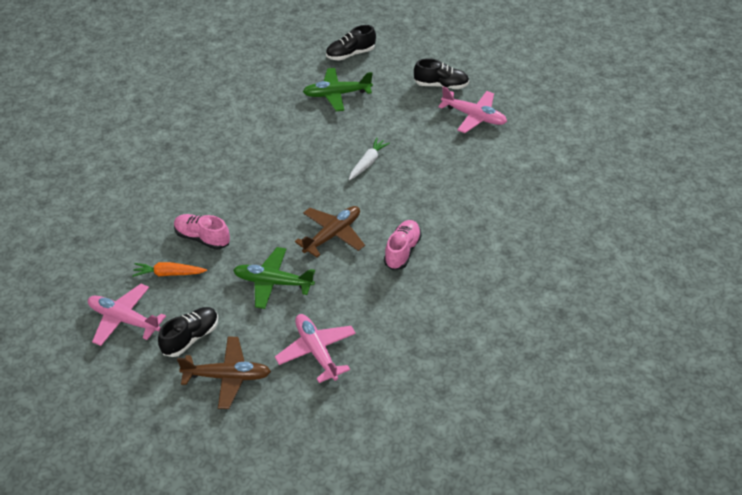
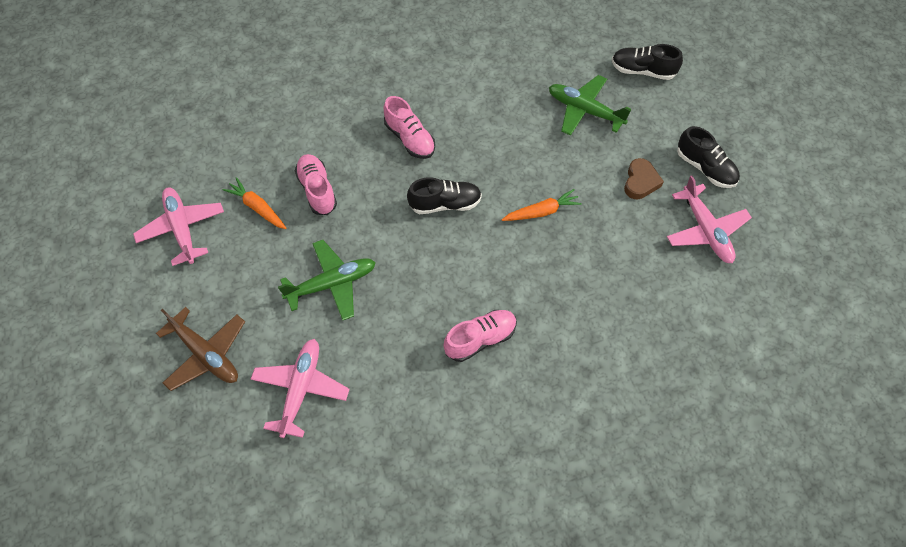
camera: 40 degrees right, 15 degrees up
black shoe [158,307,218,357] -> black shoe moved to [407,177,482,214]
green plane [233,247,315,309] -> green plane turned 105 degrees clockwise [278,240,376,320]
brown plane [295,206,365,258] -> none
white carrot [349,138,390,180] -> orange carrot [502,189,582,221]
none -> pink shoe [384,96,435,159]
none -> brown heart [624,158,664,199]

